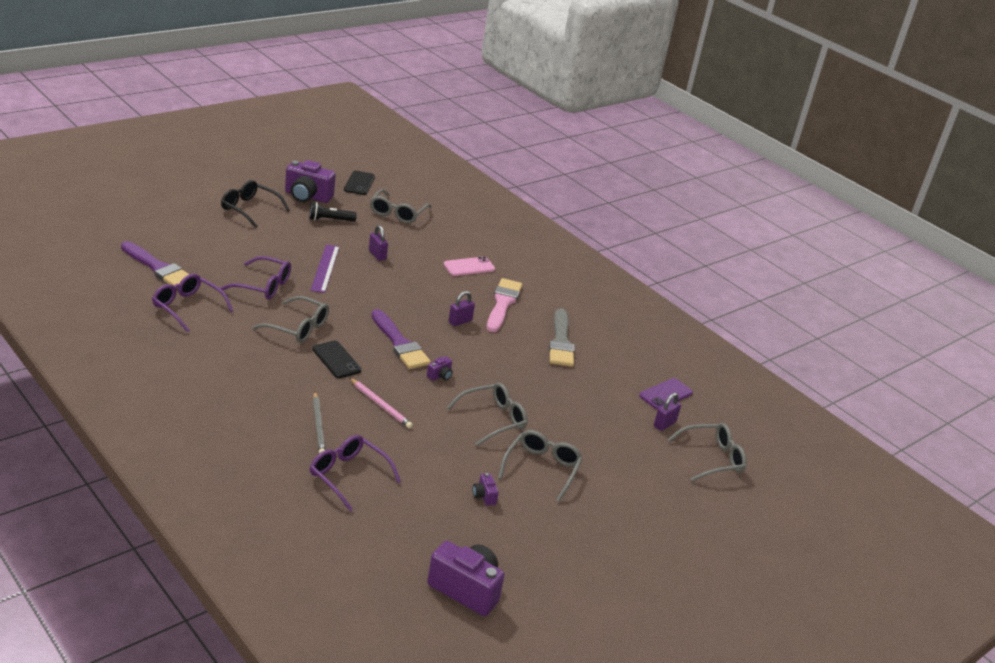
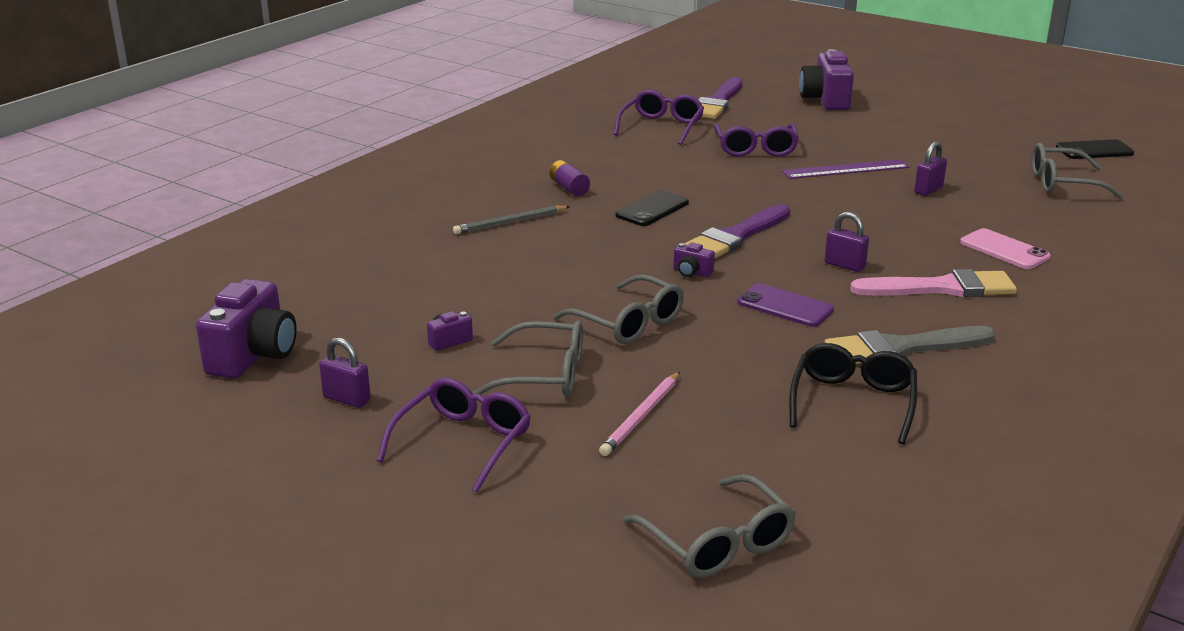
camera: 80 degrees right, 5 degrees down
black glasses [221,180,290,228] -> black glasses moved to [789,343,917,444]
grey glasses [252,296,329,343] -> none
purple camera [285,160,336,203] -> purple camera moved to [799,49,854,110]
black flashlight [309,202,357,221] -> none
purple glasses [310,435,401,511] -> purple glasses moved to [377,378,531,493]
pink pencil [350,378,413,429] -> pink pencil moved to [599,372,680,456]
purple phone [639,378,693,410] -> purple phone moved to [737,283,834,327]
purple padlock [654,393,681,431] -> purple padlock moved to [319,338,371,408]
none -> purple battery [549,160,590,196]

